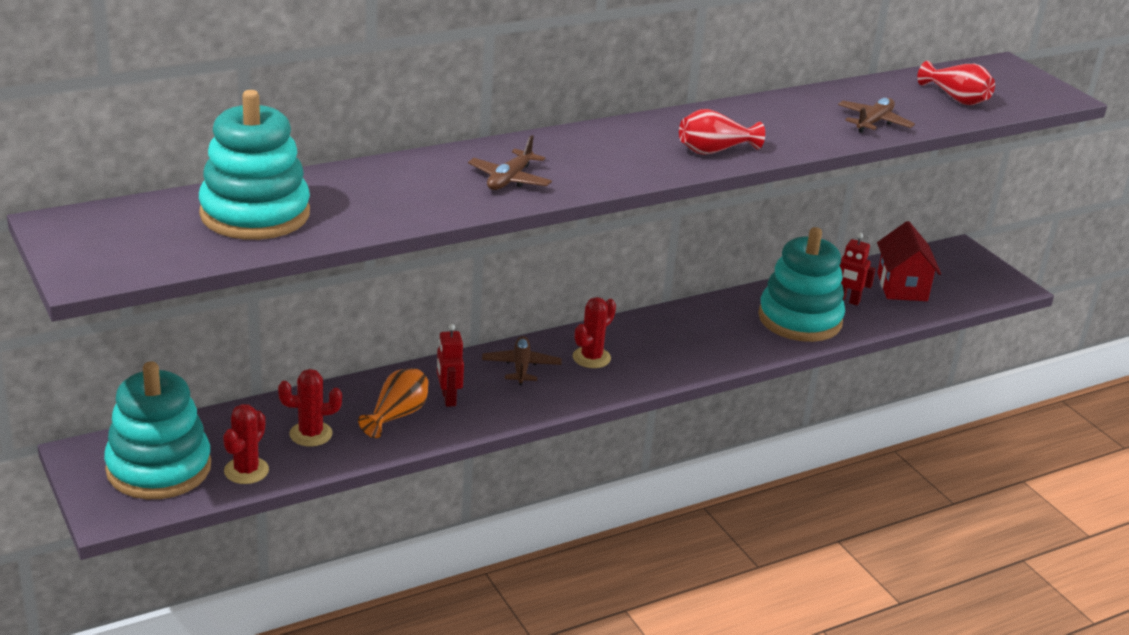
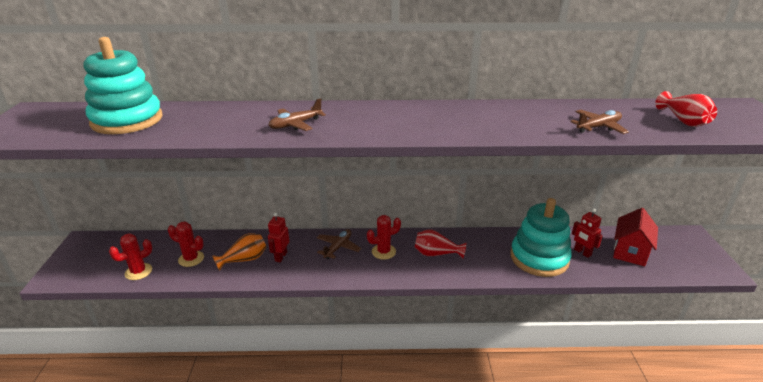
camera: 30 degrees right, 0 degrees up
turquoise stacking toy [104,361,211,499] -> none
red vase [679,109,765,155] -> red vase moved to [415,229,466,259]

